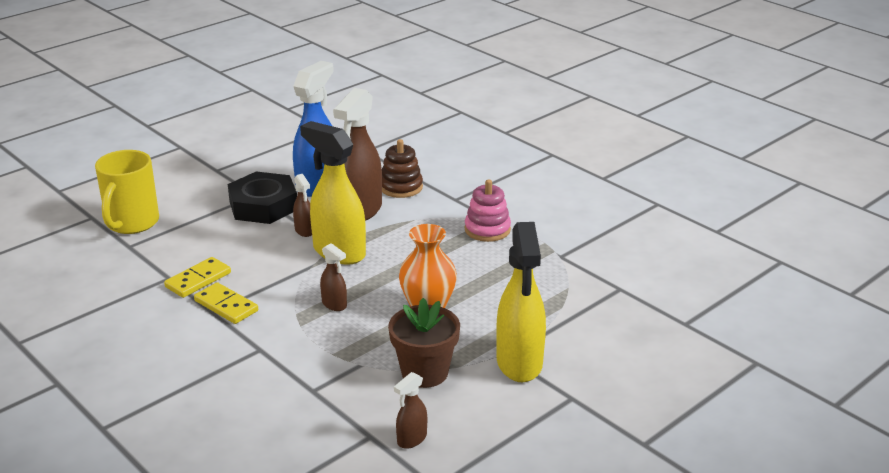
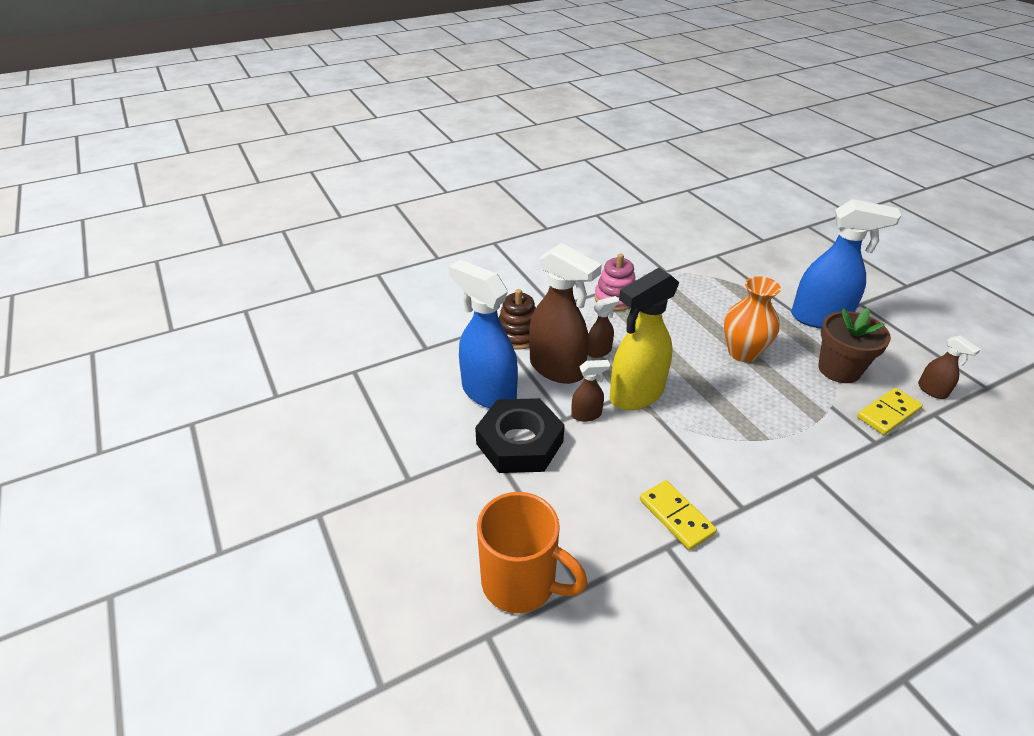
camera: 75 degrees left, 10 degrees up
yellow mug [95,150,159,234] -> orange mug [477,492,587,613]
yellow domino [194,282,258,324] -> yellow domino moved to [857,388,923,435]
brown spray bottle [320,243,347,311] -> brown spray bottle moved to [588,296,619,358]
yellow spray bottle [496,222,546,382] -> blue spray bottle [791,199,901,329]

